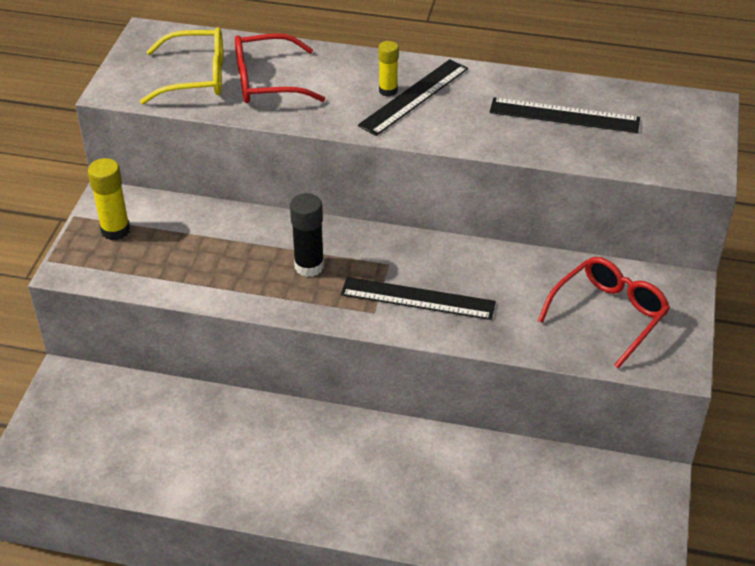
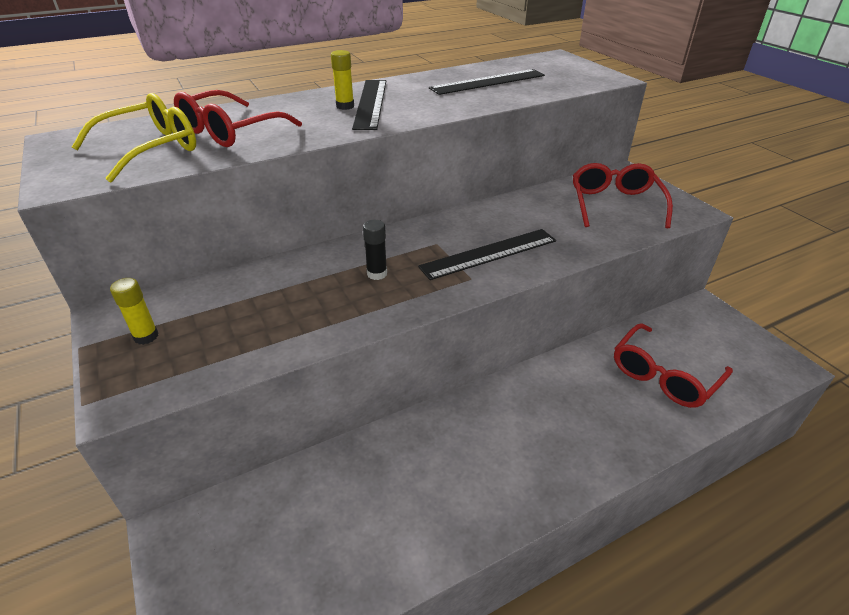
camera: 40 degrees left, 5 degrees down
yellow glue stick [88,158,130,240] -> yellow glue stick [110,278,158,345], size x0.65
black glue stick [290,193,324,277] -> black glue stick [363,220,387,280], size x0.65
none -> red glasses [614,323,733,408]

